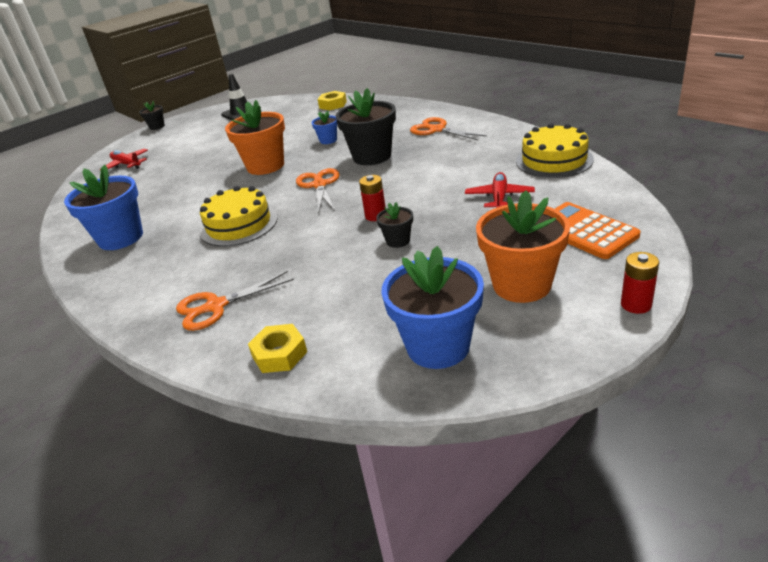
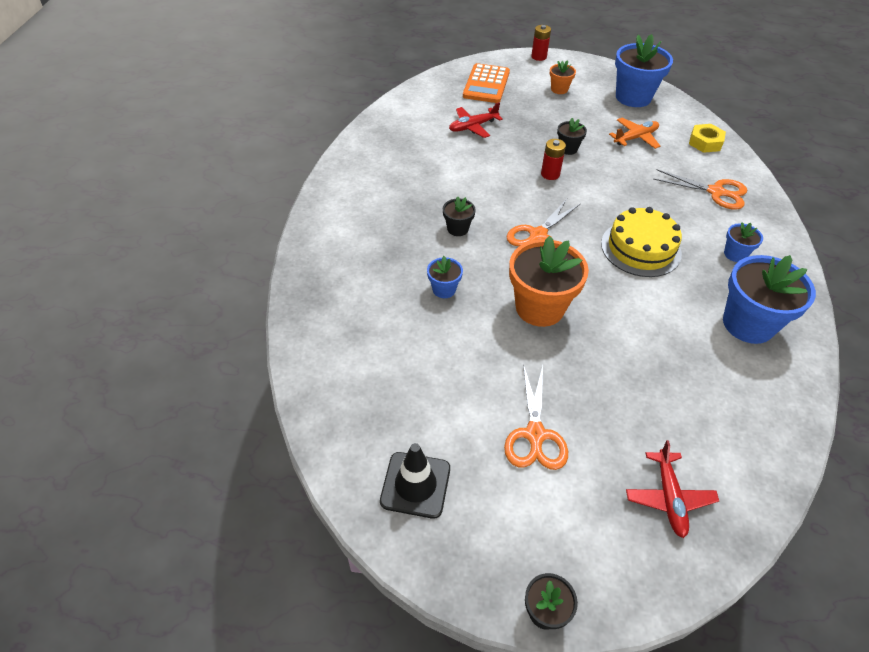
camera: 135 degrees left, 15 degrees up
yellow nut [318,91,347,110] -> none
black flower pot [336,88,396,165] -> black flower pot [443,196,476,236], size x0.49
orange scissors [410,117,487,141] -> orange scissors moved to [504,364,568,470]
orange flower pot [476,190,570,303] -> orange flower pot [550,60,576,94], size x0.49
yellow cake [516,123,594,178] -> none
none -> orange plane [609,118,660,149]
none -> blue flower pot [724,222,763,262]

